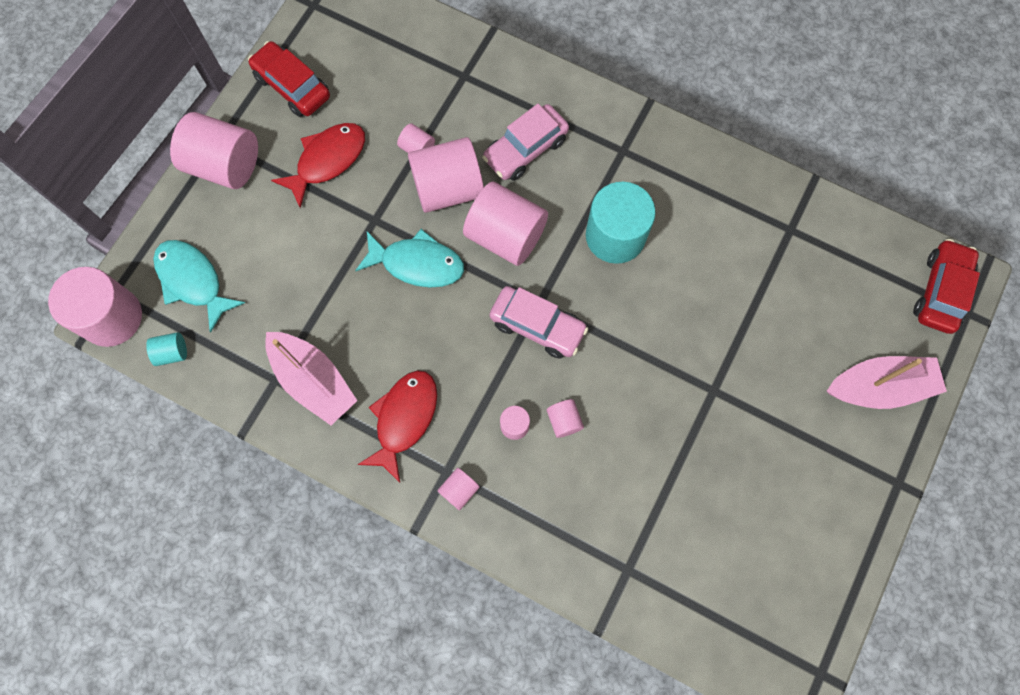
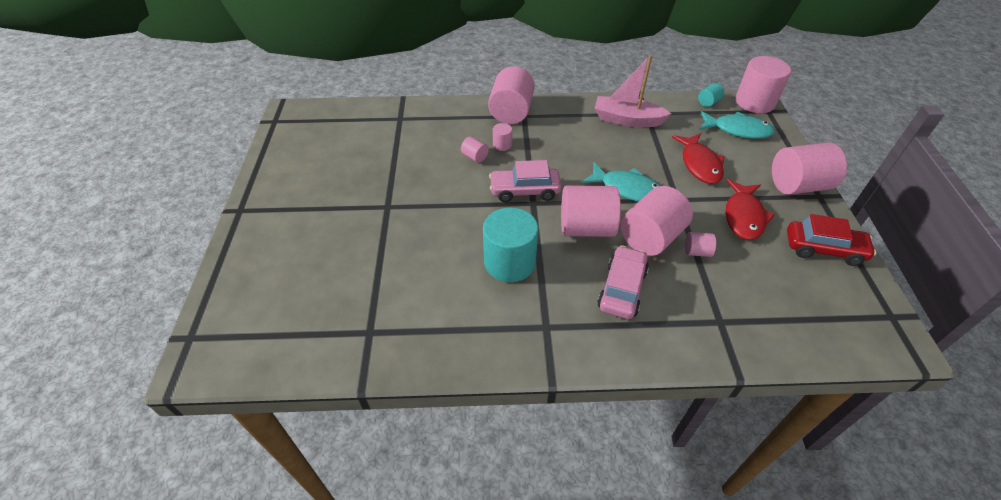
camera: 150 degrees right, 25 degrees down
turquoise fish [355,229,464,288] -> turquoise fish turned 135 degrees counterclockwise [582,163,660,202]
red fish [357,370,437,483] -> red fish moved to [672,133,725,184]
pink cylinder [437,468,480,510] -> pink cylinder [488,66,535,124], size x2.20
pink boat [827,356,947,409] -> none
red car [913,239,980,334] -> none

